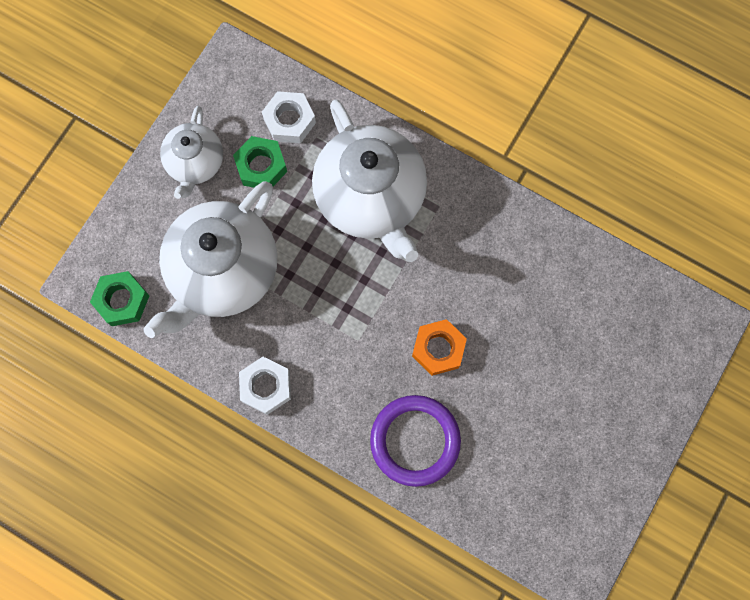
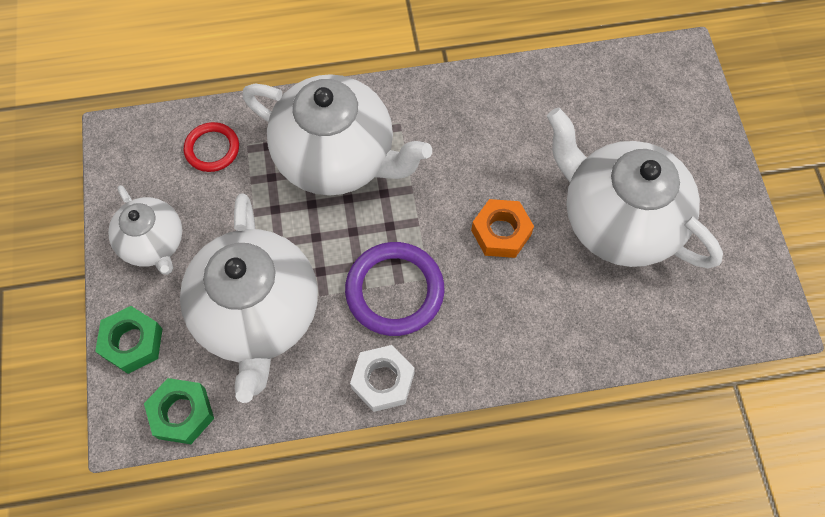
camera: 40 degrees left, 10 degrees down
green nut [233,136,287,188] -> green nut moved to [95,306,163,374]
white nut [262,91,316,144] -> red ring [184,122,239,172]
purple ring [370,395,461,487] -> purple ring moved to [345,242,444,336]
none -> white teapot [547,108,723,268]

